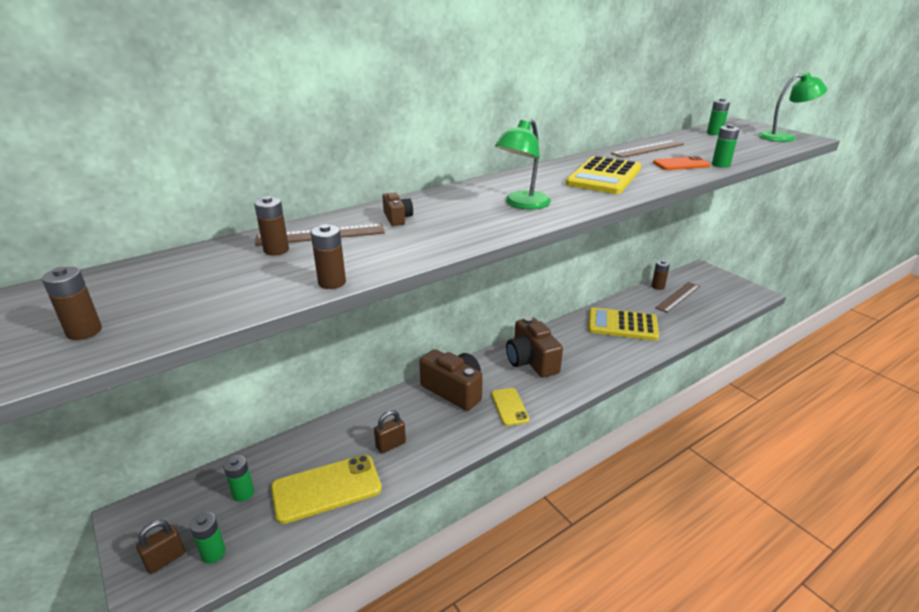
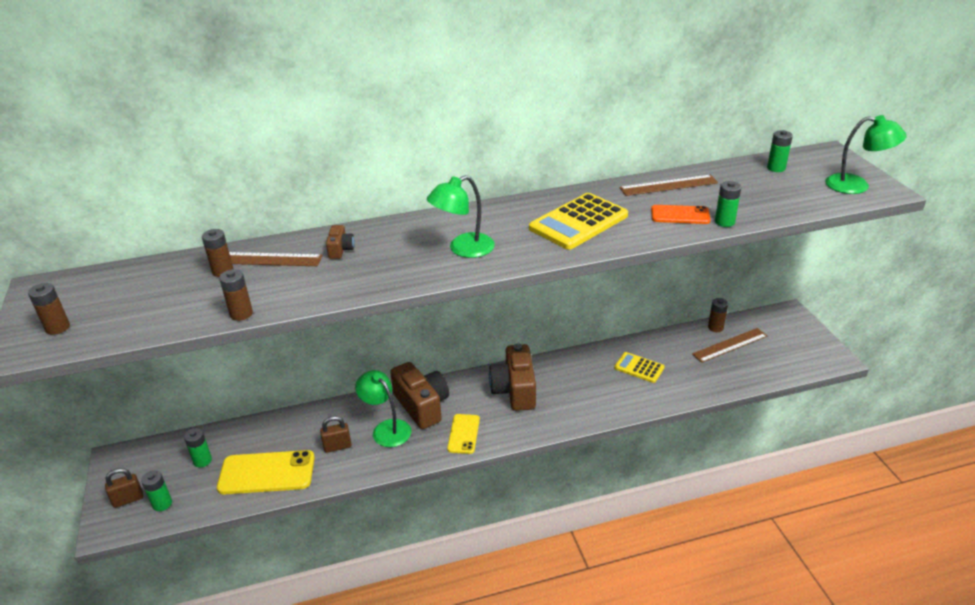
camera: 20 degrees right, 5 degrees up
yellow calculator [588,307,659,341] -> yellow calculator [614,352,665,383], size x0.59
none -> green lamp [355,370,411,447]

